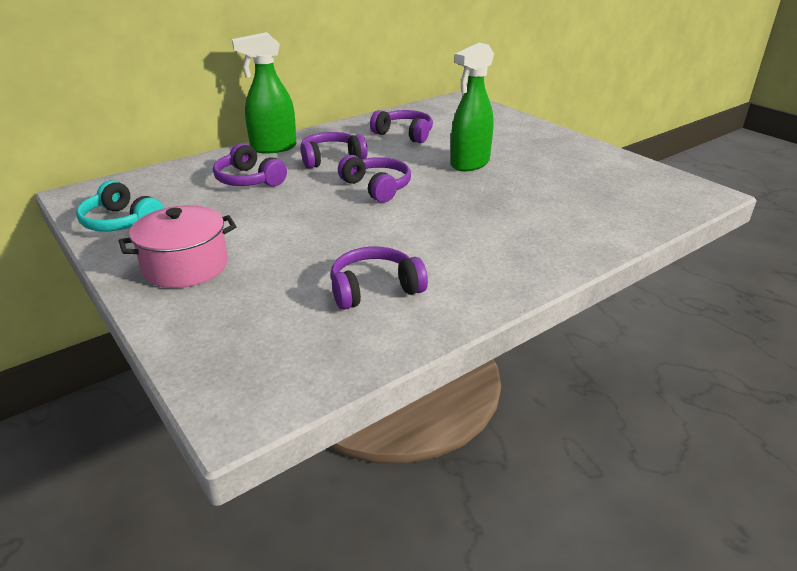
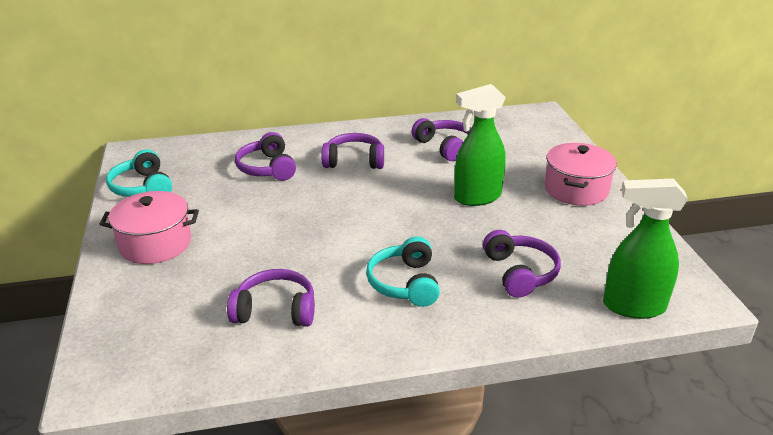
camera: 25 degrees right, 0 degrees up
green spray bottle [232,32,297,153] -> green spray bottle moved to [603,179,688,319]
purple headphones [338,155,411,203] -> purple headphones moved to [483,230,561,298]
none -> turquoise headphones [366,237,440,307]
none -> pink pot [544,143,617,206]

